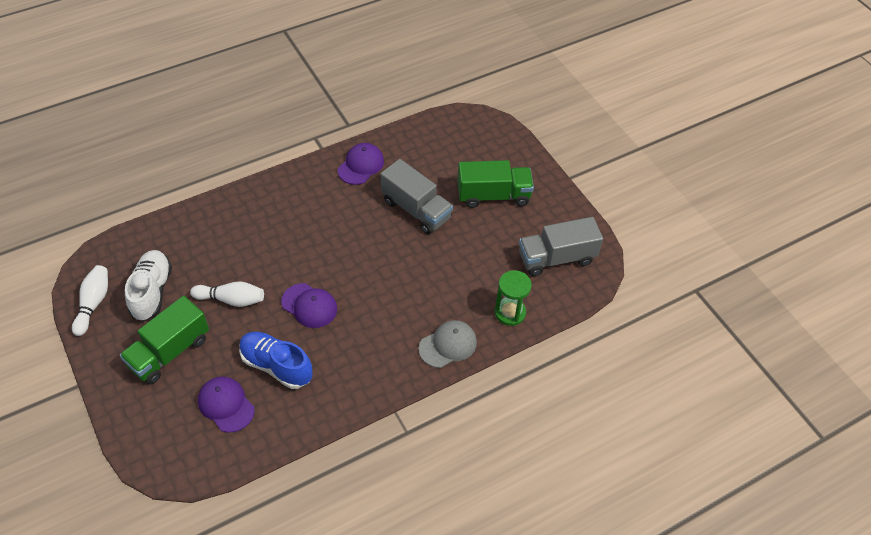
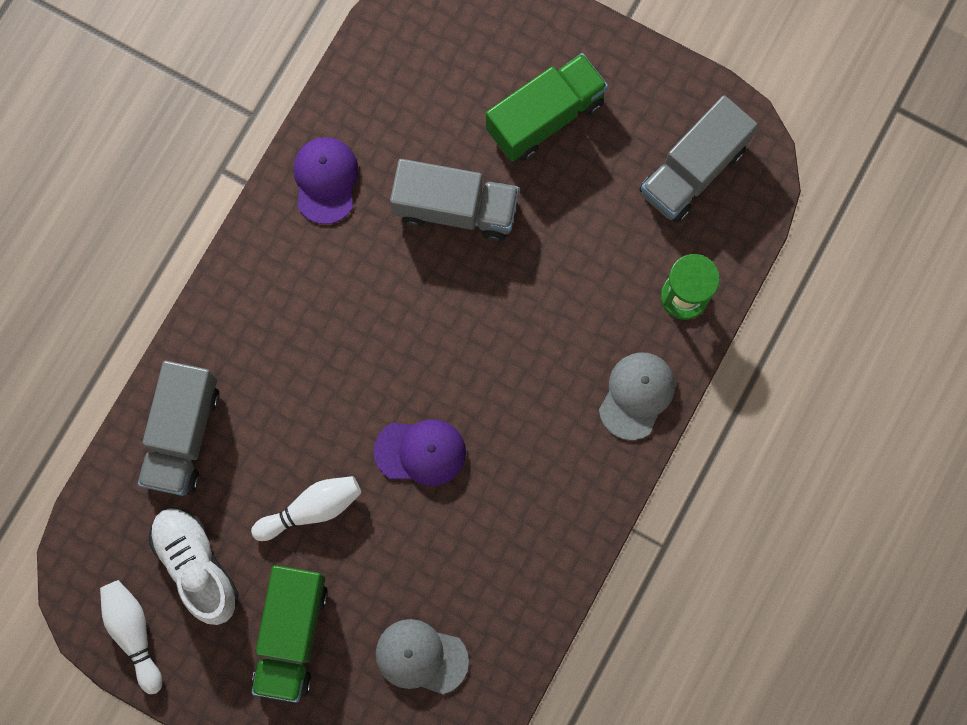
camera: 30 degrees left, 25 degrees up
purple cap [198,376,255,432] -> grey cap [376,619,469,694]
blue shoe [239,332,312,389] -> none
none -> grey truck [138,361,219,496]

